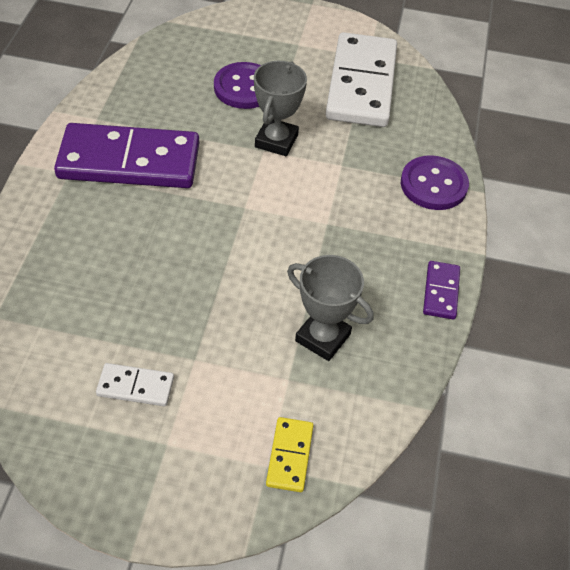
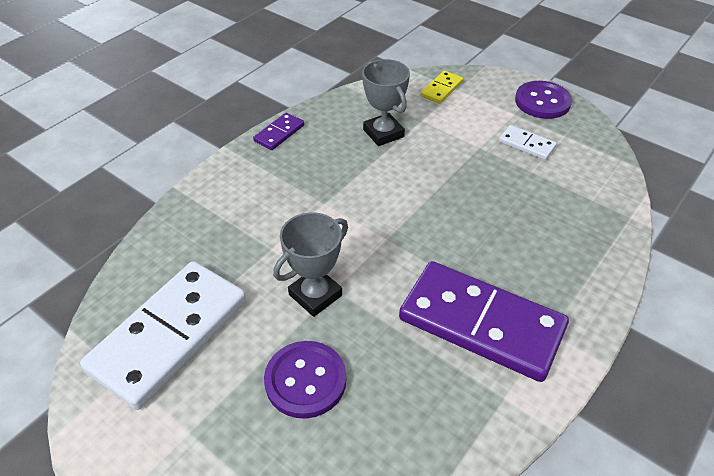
camera: 150 degrees left, 5 degrees down
purple button [401,155,469,210] -> purple button moved to [515,81,572,119]

